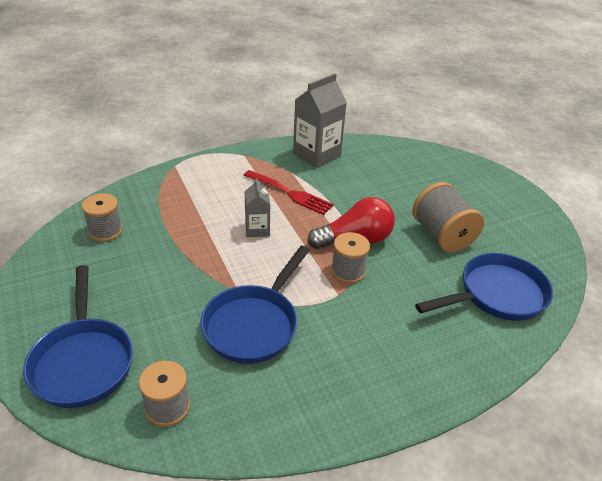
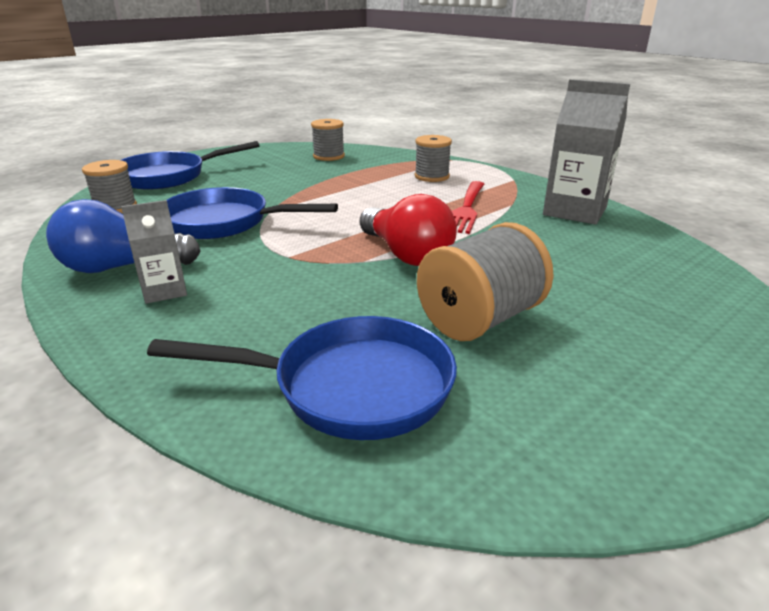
camera: 75 degrees right, 10 degrees down
grey carton [245,178,270,237] -> grey carton moved to [121,200,187,304]
grey spool [331,232,370,283] -> grey spool moved to [415,135,452,182]
blue pan [415,253,553,321] -> blue pan turned 45 degrees counterclockwise [147,316,457,440]
none -> blue light bulb [46,199,201,273]

